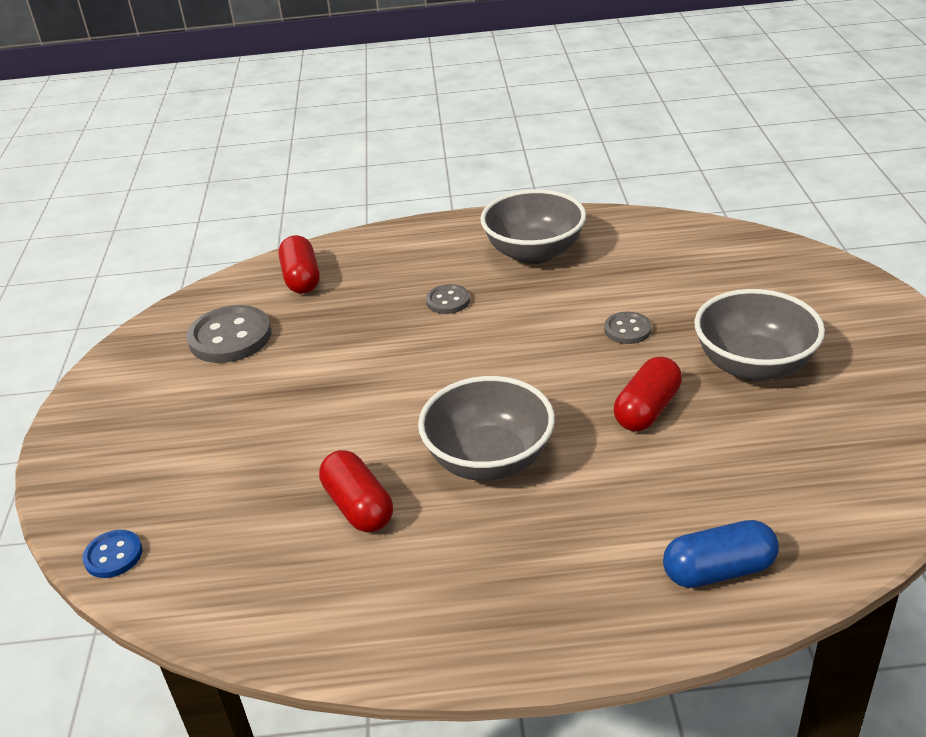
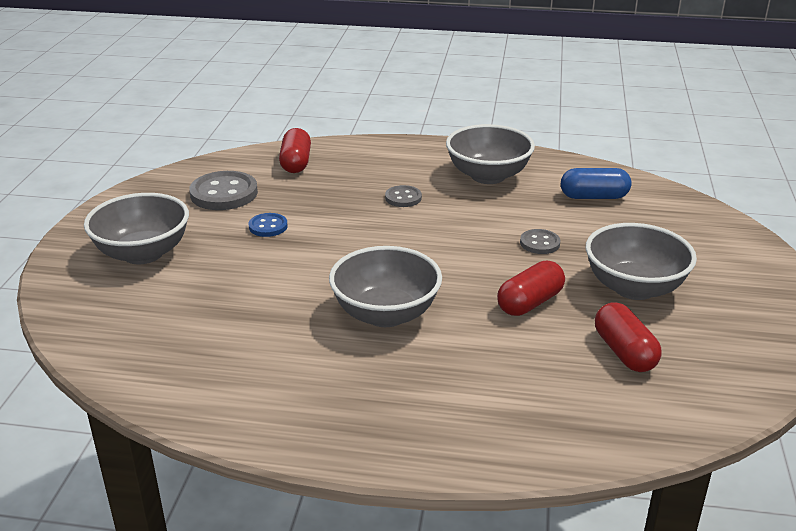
camera: 10 degrees right, 5 degrees down
blue button [82,530,142,578] -> blue button moved to [249,213,288,237]
red capsule [319,450,393,533] -> red capsule moved to [595,302,662,372]
blue capsule [663,520,779,588] -> blue capsule moved to [561,168,632,199]
none -> grey bowl [84,193,189,264]

